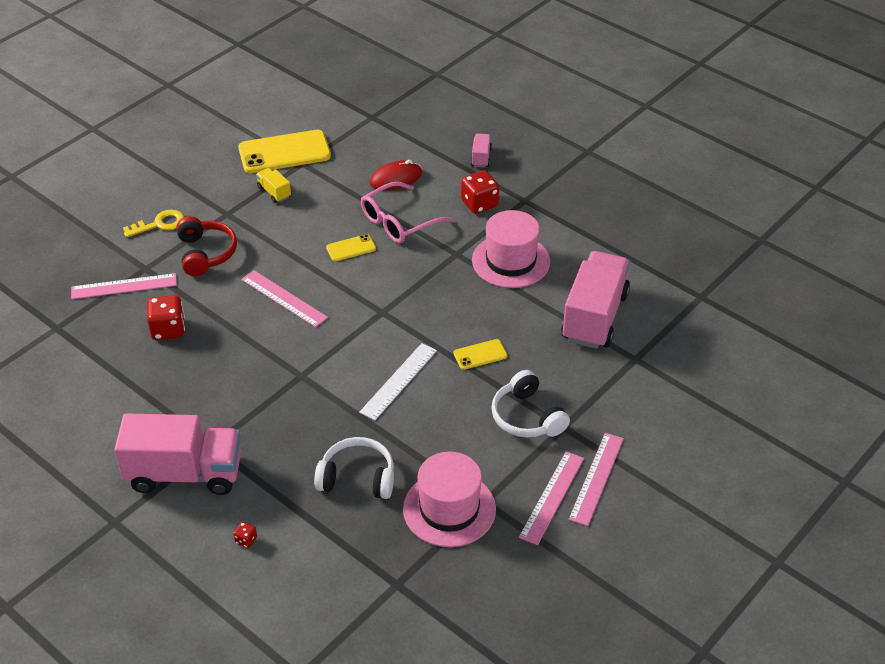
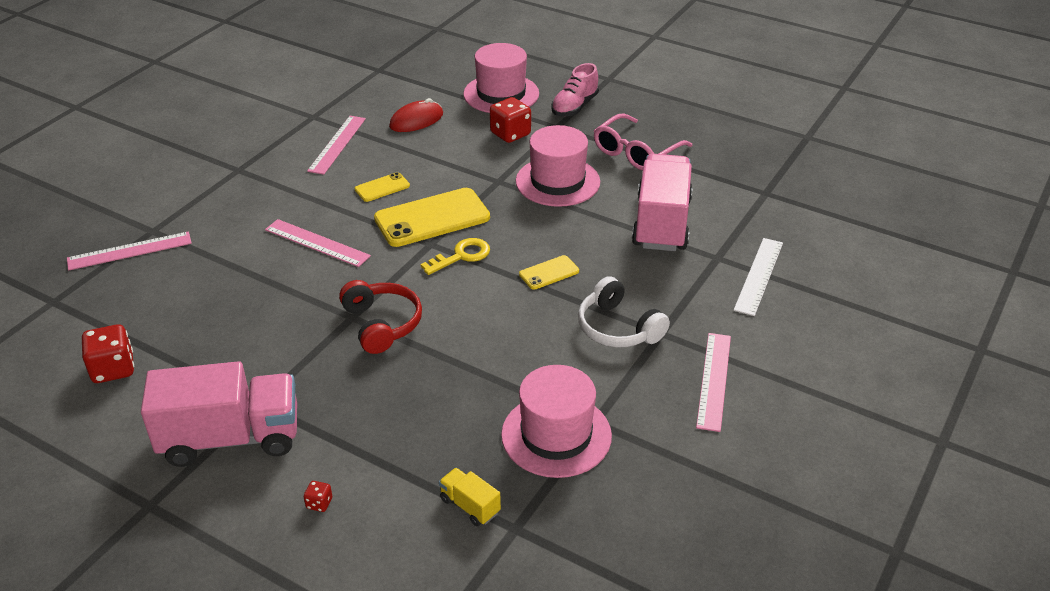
camera: 10 degrees left, 5 degrees down
yellow key [123,210,184,237] -> yellow key moved to [421,238,490,275]
red dice [147,295,185,340] -> red dice moved to [82,324,134,383]
red headphones [176,216,237,276] -> red headphones moved to [339,280,422,354]
yellow phone [238,130,331,173] -> yellow phone moved to [374,188,490,247]
yellow truck [256,168,291,203] -> yellow truck moved to [439,468,501,526]
white headphones [314,437,394,499] -> none
white ruler [359,343,437,420] -> white ruler moved to [734,238,783,316]
pink glasses [361,182,453,243] -> pink glasses moved to [594,114,692,171]
pink truck [471,133,492,168] -> pink hat [463,43,539,113]
pink ruler [519,451,584,545] -> pink ruler moved to [307,116,366,175]
none -> pink shoe [551,63,599,116]

